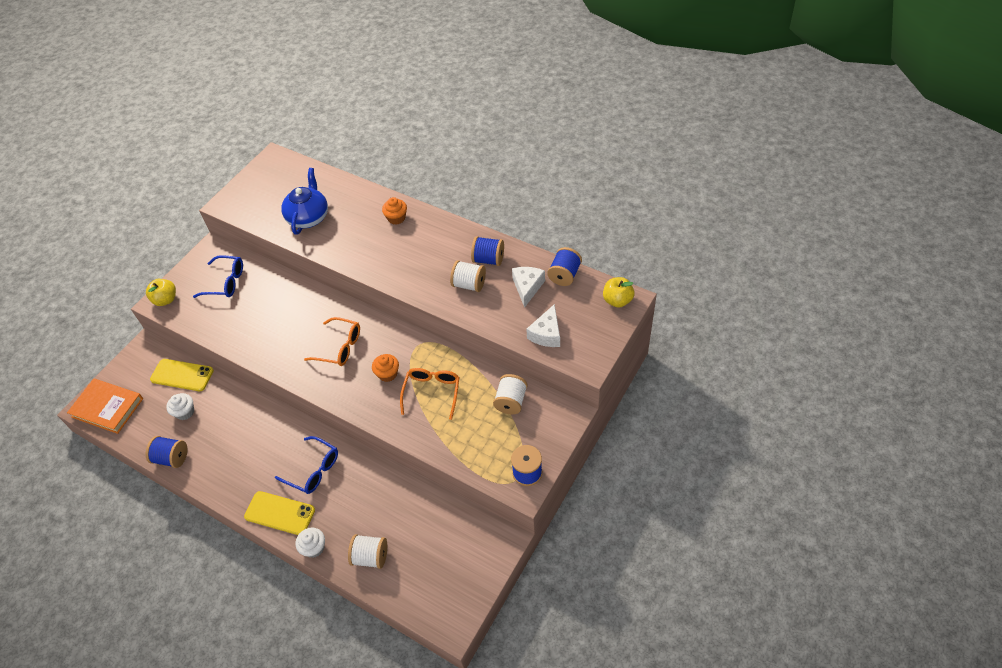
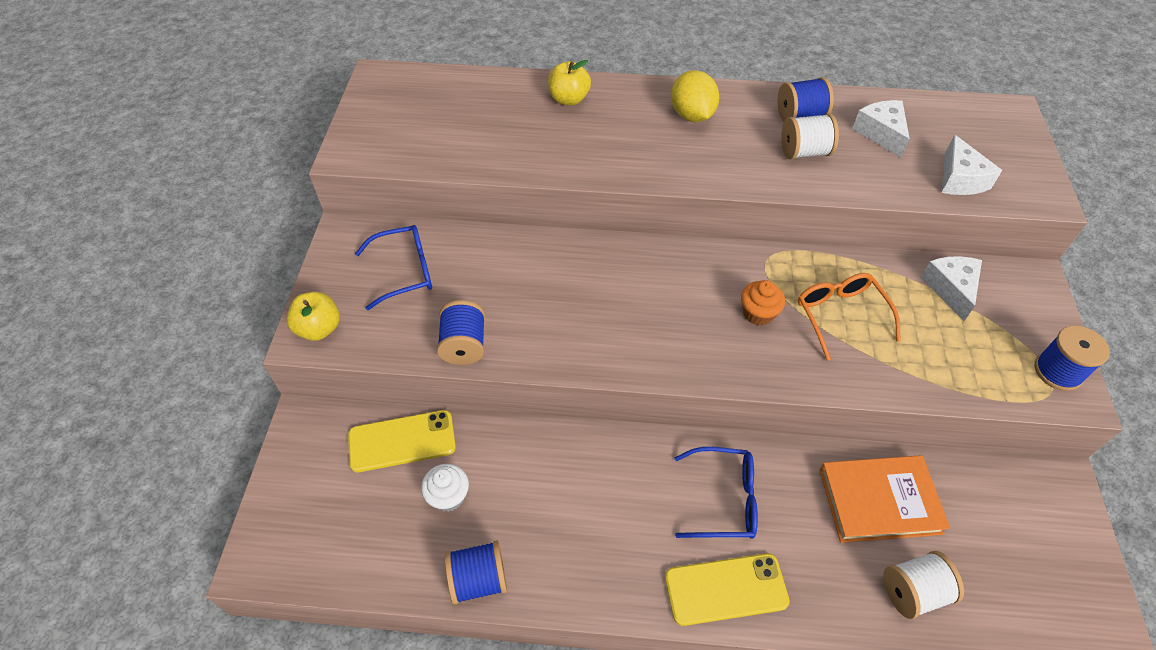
camera: 30 degrees left, 0 degrees up
orange book [67,378,143,434] -> orange book moved to [820,455,950,543]
blue teapot [281,168,328,235] -> none
white cupcake [296,527,325,558] -> none
orange glasses [304,317,360,366] -> none
orange cupcake [382,197,407,225] -> none
white spool [493,374,528,414] -> white cheese [921,256,982,321]
blue spool [547,247,582,286] -> blue spool moved to [437,300,485,365]
yellow apple [603,277,635,308] -> yellow apple moved to [548,60,591,106]
none -> yellow lemon [671,70,719,122]

